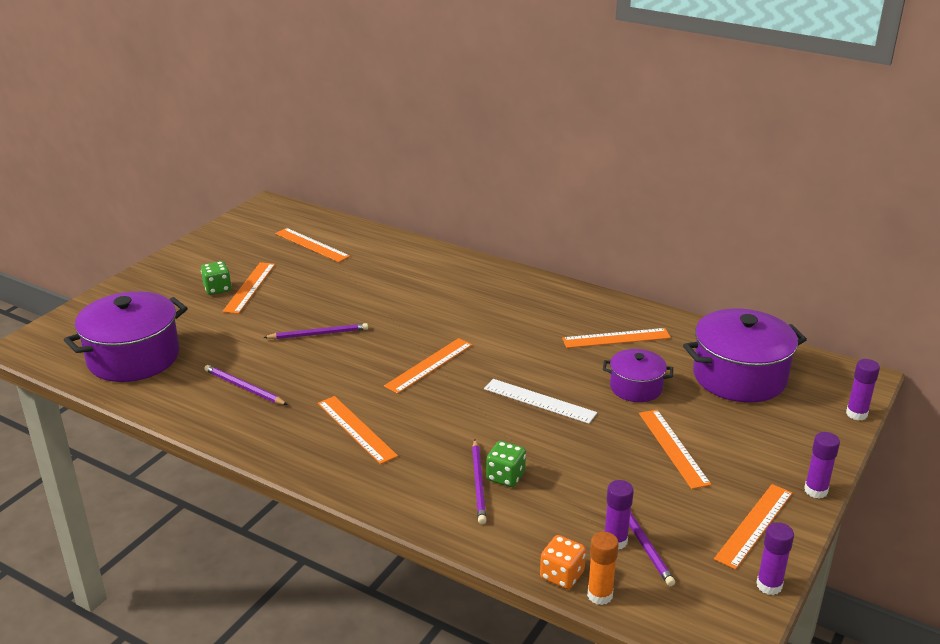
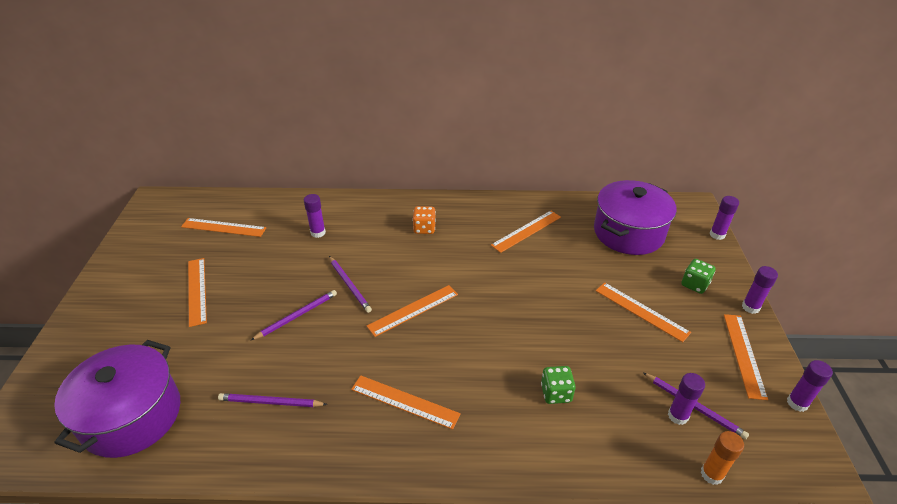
camera: 30 degrees left, 10 degrees up
green dice [201,261,231,295] -> green dice moved to [681,259,716,294]
orange ruler [384,338,472,394] -> orange ruler turned 45 degrees clockwise [367,285,458,337]
purple pencil [472,439,487,524] -> purple pencil moved to [329,256,372,313]
white ruler [484,379,597,424] -> none
orange dice [540,535,586,589] -> orange dice moved to [413,206,436,234]
purple pot [603,349,673,402] -> none
none -> purple glue stick [304,194,326,238]

